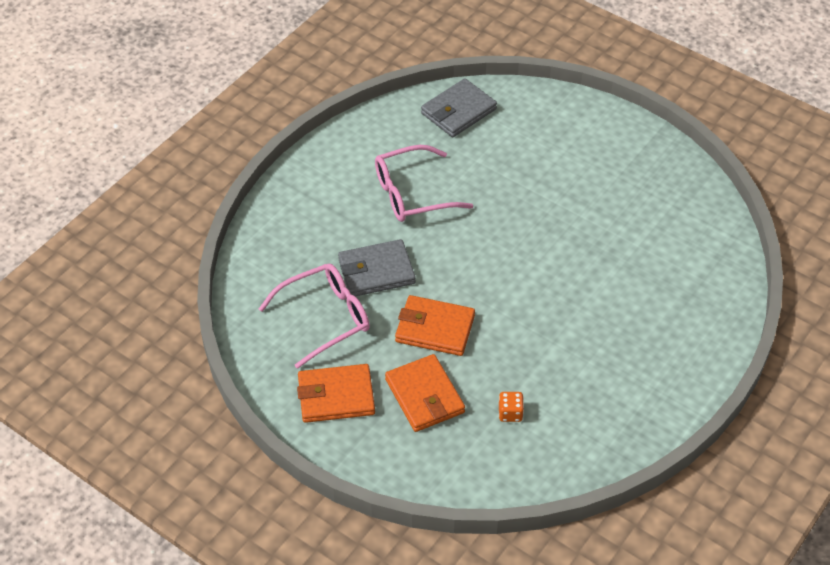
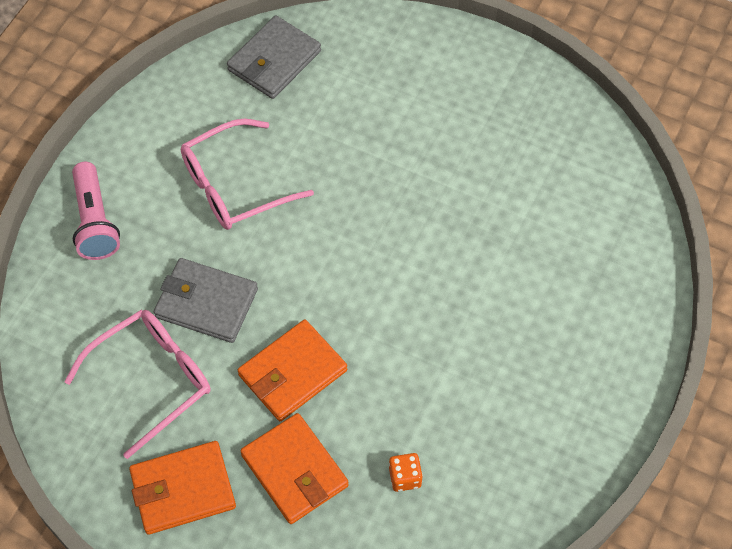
camera: 10 degrees left, 10 degrees up
grey wallet [338,239,416,296] -> grey wallet turned 45 degrees clockwise [154,258,258,343]
orange wallet [395,295,475,356] -> orange wallet turned 45 degrees counterclockwise [238,320,347,421]
none -> pink flashlight [72,162,120,260]

